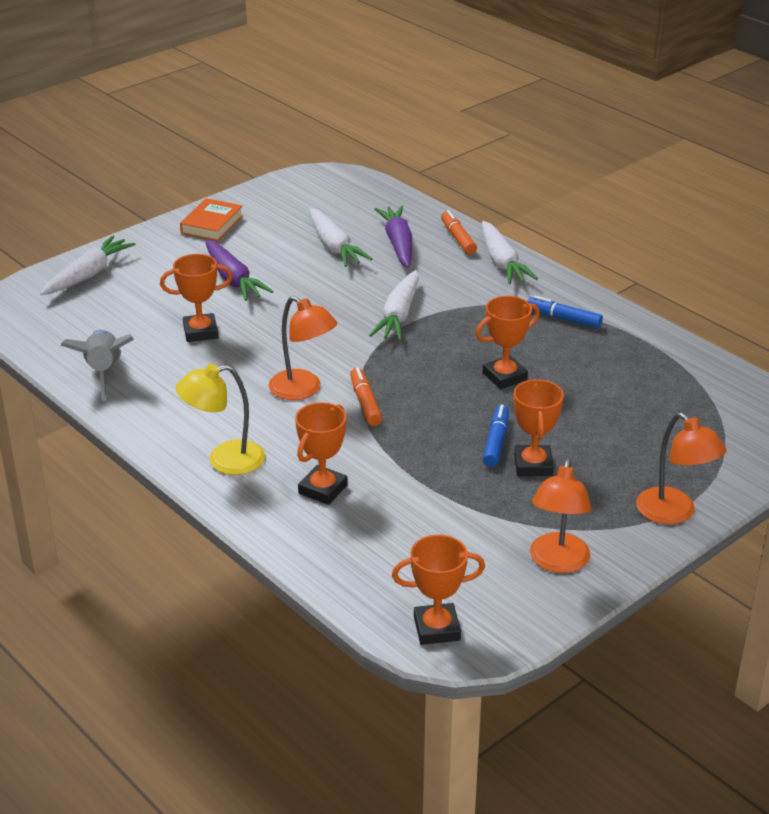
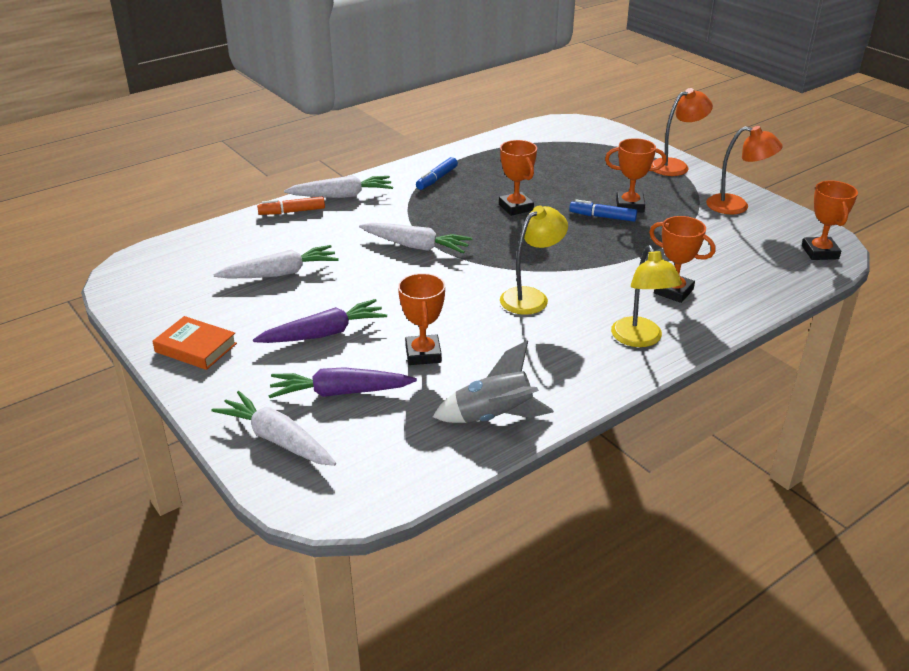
camera: 85 degrees left, 0 degrees up
orange lamp [268,296,337,400] -> yellow lamp [500,206,568,315]
orange marker [350,368,382,426] -> none
purple carrot [374,205,412,268] -> purple carrot moved to [268,367,417,398]

